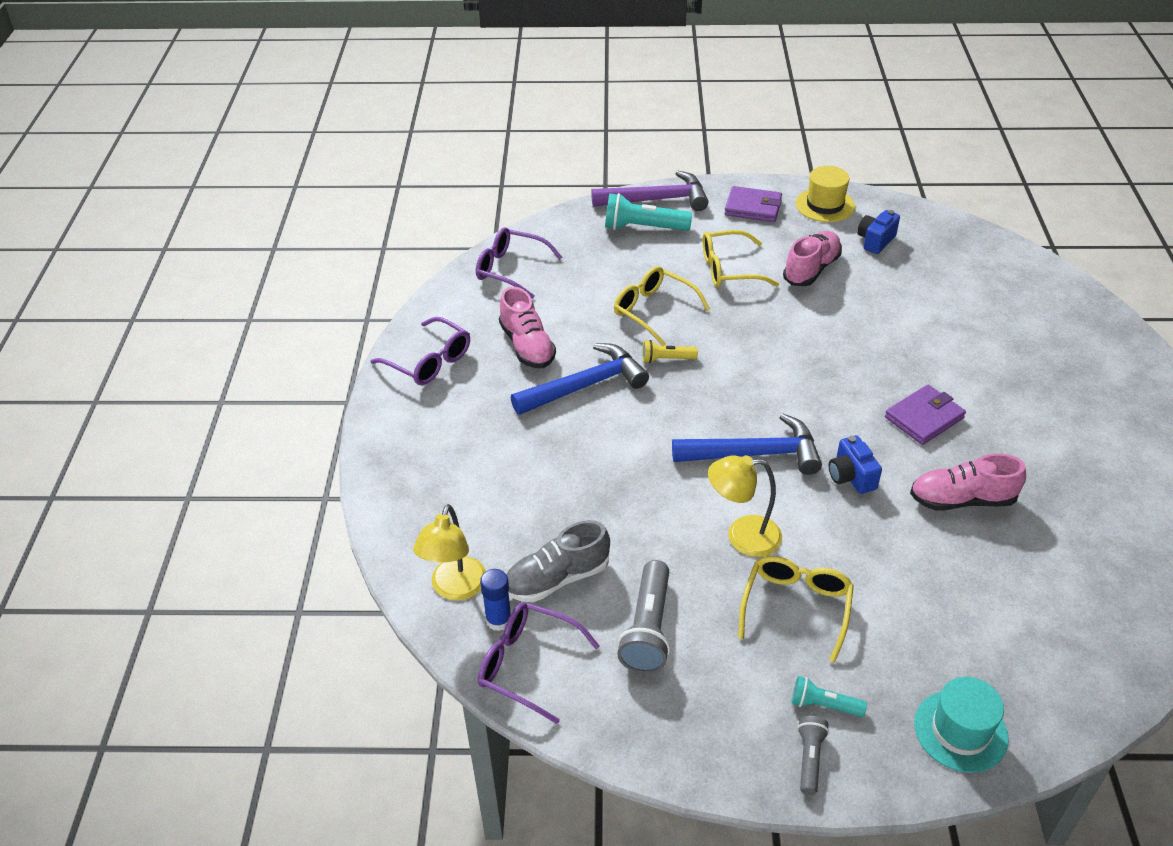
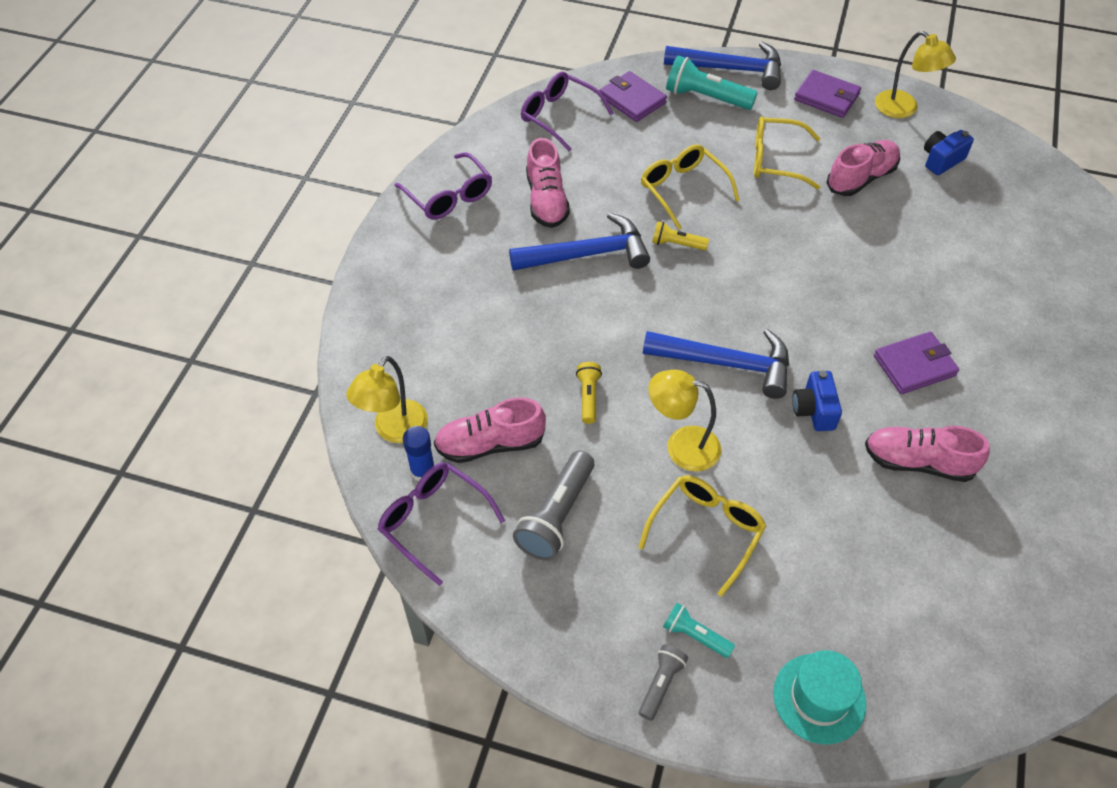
camera: 15 degrees right, 10 degrees up
grey shoe [507,520,610,602] -> pink shoe [434,397,546,463]
purple hammer [591,171,708,211] -> blue hammer [664,42,781,90]
yellow hat [796,166,855,222] -> yellow lamp [875,31,956,118]
none -> yellow flashlight [576,362,602,424]
none -> purple wallet [599,71,667,122]

